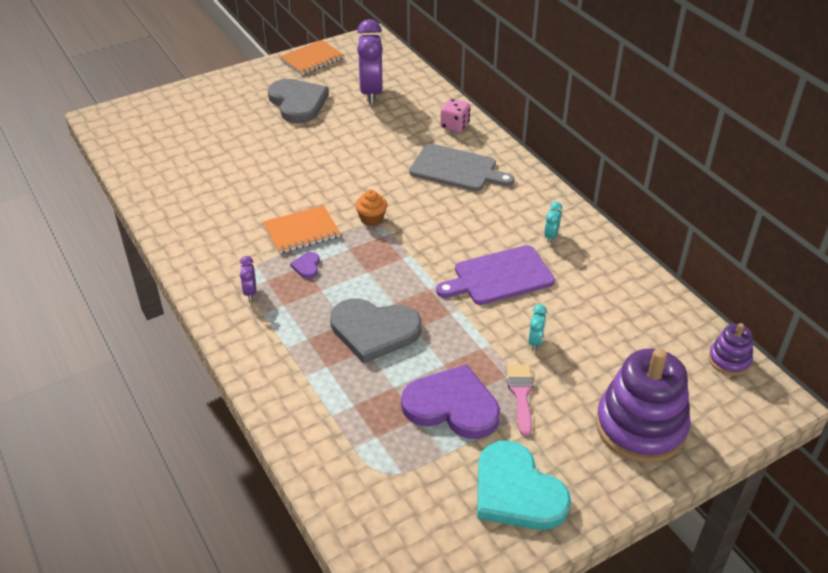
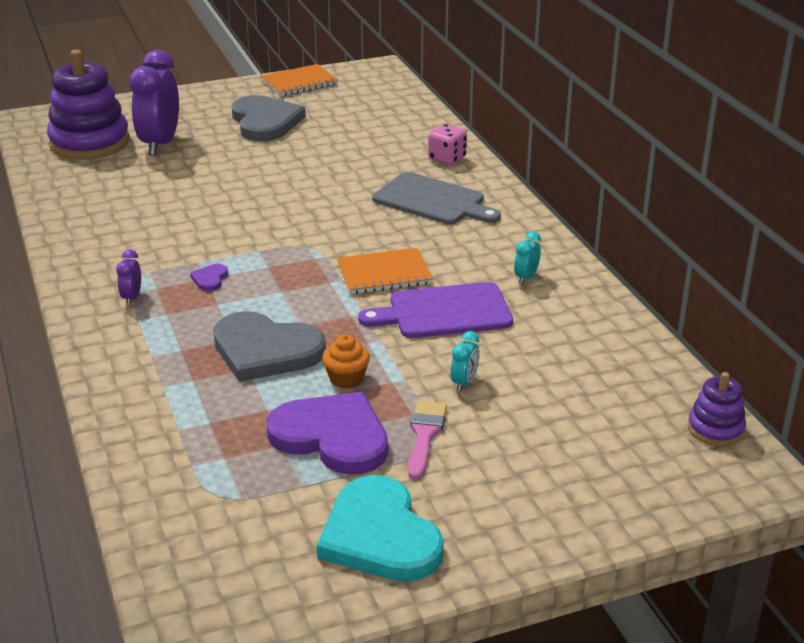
camera: 10 degrees right, 10 degrees down
orange notebook [263,205,341,254] -> orange notebook moved to [337,248,433,294]
orange cupcake [355,190,387,226] -> orange cupcake moved to [322,334,370,389]
purple clock [357,19,383,104] -> purple clock moved to [129,50,179,156]
purple stacking toy [596,348,691,463] -> purple stacking toy moved to [47,50,130,160]

